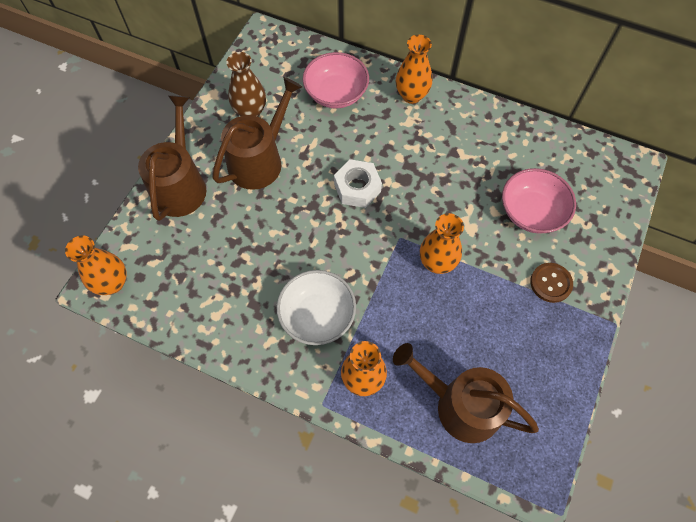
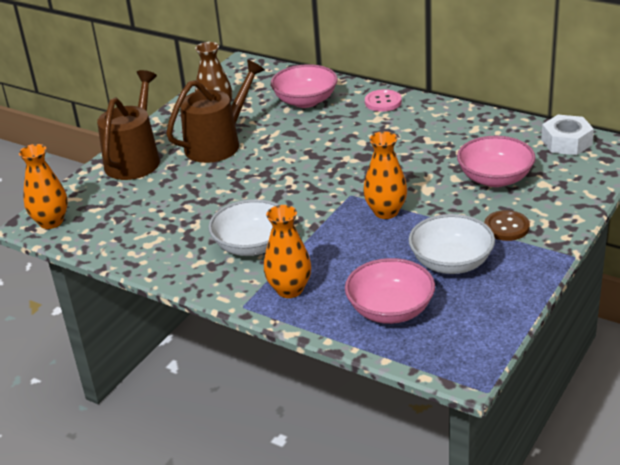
camera: 10 degrees right, 30 degrees down
white nut [334,159,382,208] -> white nut moved to [541,115,594,155]
brown watering can [393,343,539,443] -> pink bowl [345,258,435,324]
orange vase [396,35,432,104] -> pink button [365,89,402,112]
none -> white bowl [408,214,495,274]

